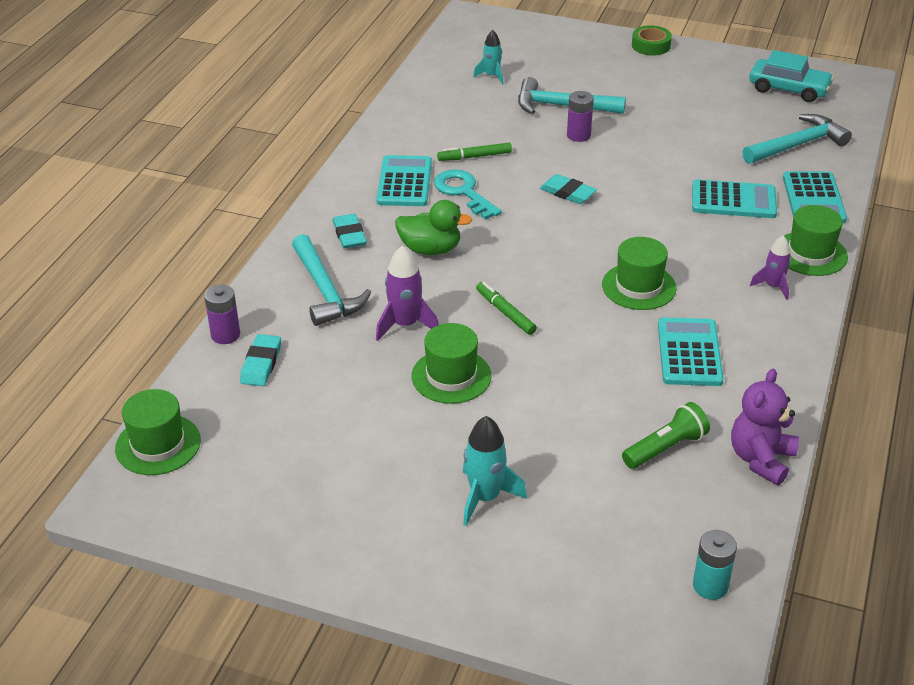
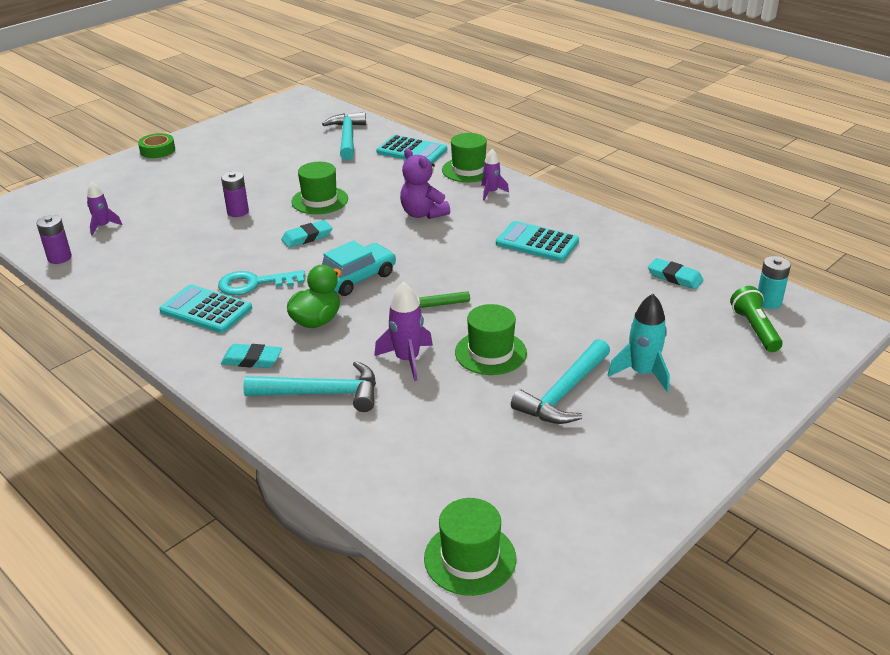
camera: 65 degrees left, 5 degrees down
purple battery [204,285,240,344] -> purple battery moved to [36,215,72,264]
turquoise eraser [240,334,281,386] -> turquoise eraser moved to [648,258,703,289]
green marker [437,143,512,161] -> none
turquoise rocket [473,30,503,85] -> purple rocket [87,182,122,236]
turquoise hammer [518,77,626,114] -> turquoise hammer moved to [511,339,610,424]
green hat [602,237,677,310] -> green hat moved to [291,162,348,214]
green flashlight [622,402,710,469] -> green flashlight moved to [730,286,783,352]
turquoise calculator [692,179,777,218] -> none
purple teddy bear [731,369,799,485] -> purple teddy bear moved to [400,148,450,219]
turquoise car [749,50,834,102] -> turquoise car moved to [322,240,396,296]

